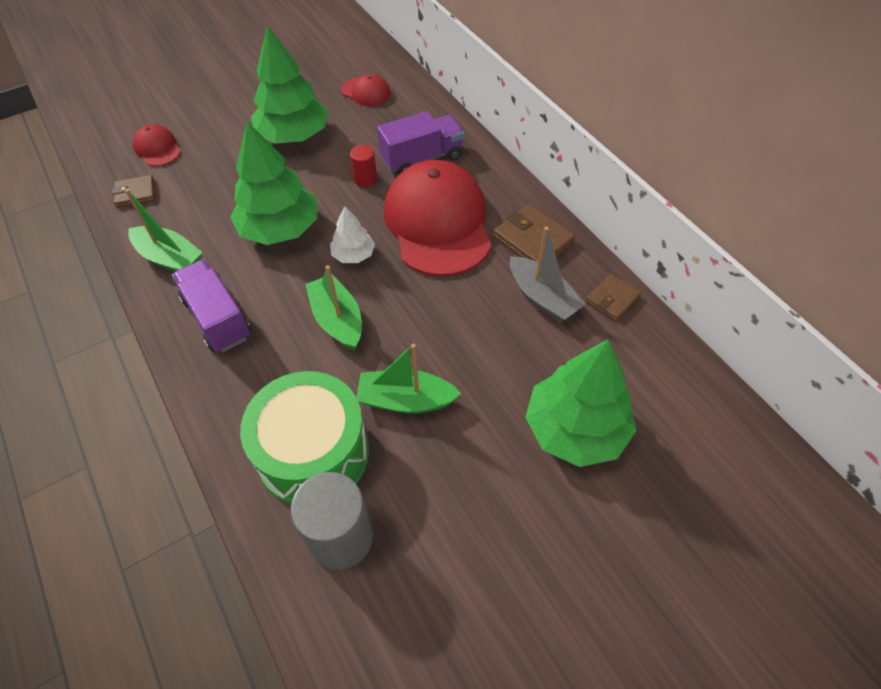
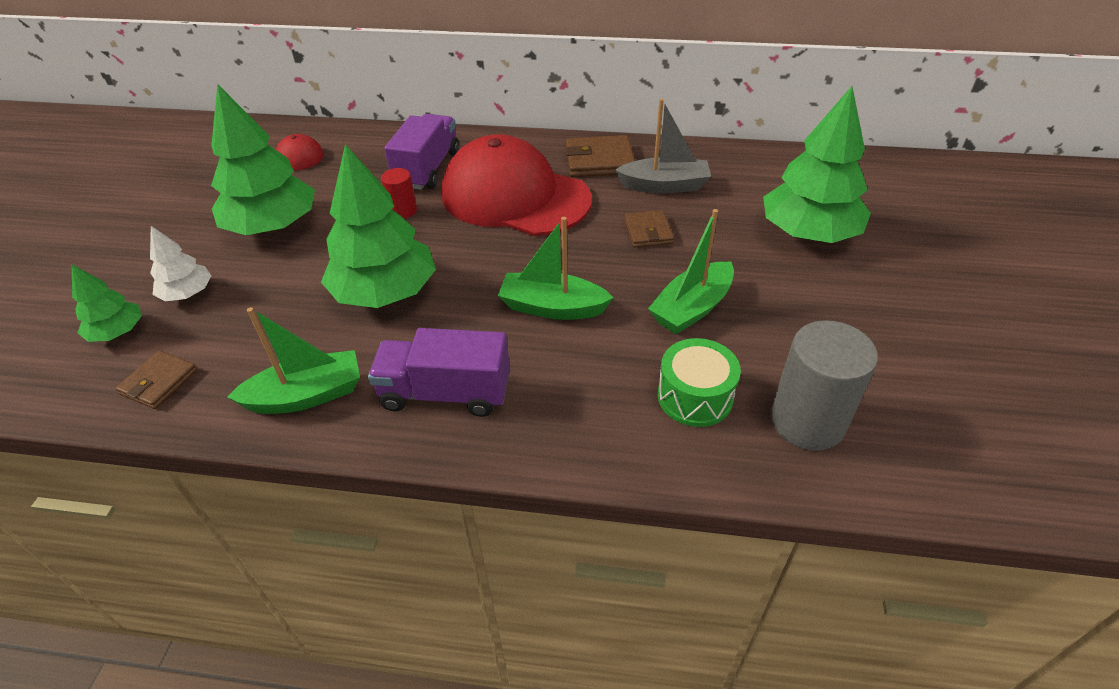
camera: 50 degrees left, 10 degrees down
red cap [133,124,181,166] -> green tree [72,265,142,342]
green drum [240,371,369,504] -> green drum [658,338,741,427], size x0.57
white tree [330,206,375,263] -> white tree moved to [150,226,212,301]
brown wallet [586,273,641,321] -> brown wallet moved to [624,210,674,247]

